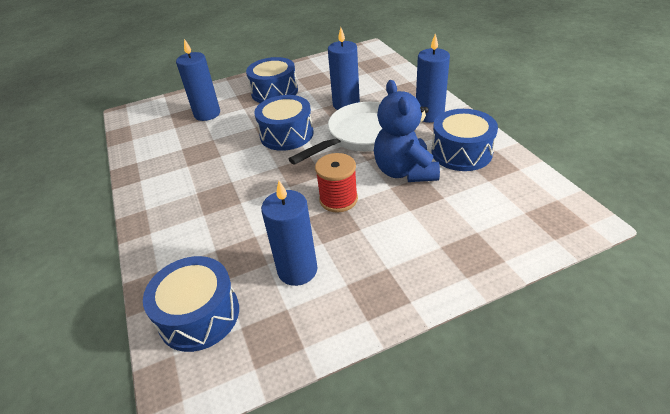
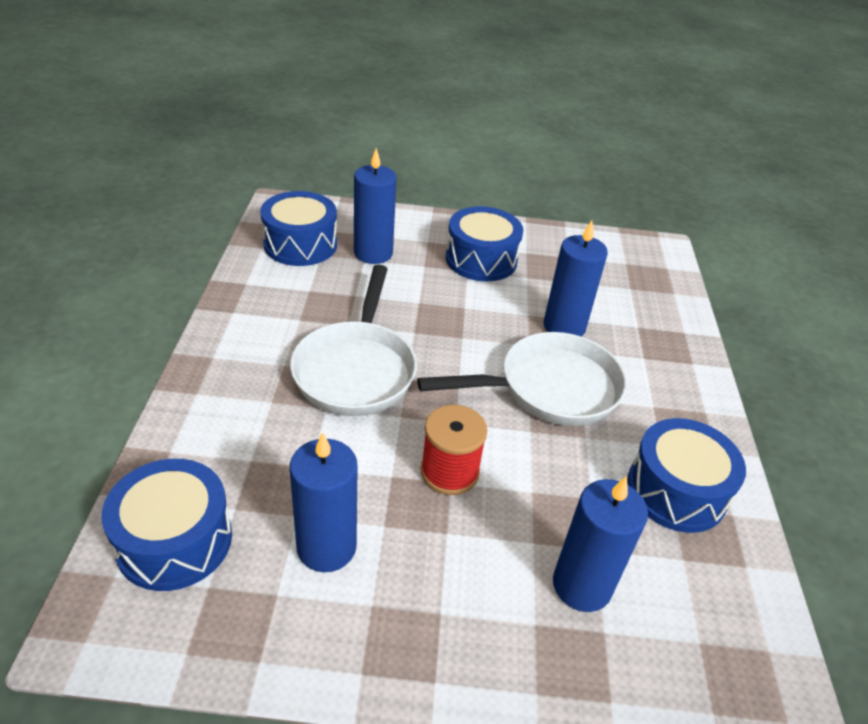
camera: 20 degrees right, 0 degrees up
blue drum [254,95,314,151] -> blue drum moved to [260,191,337,266]
blue teddy bear [374,80,440,182] -> none
blue candle [416,33,450,123] -> blue candle moved to [553,476,648,612]
none -> white pan [290,265,417,416]

